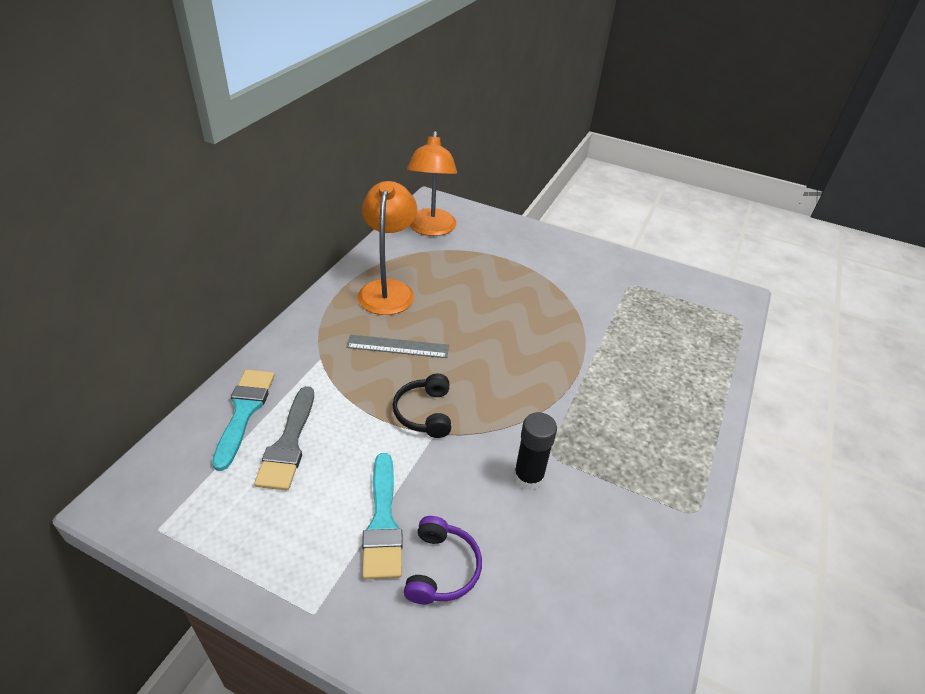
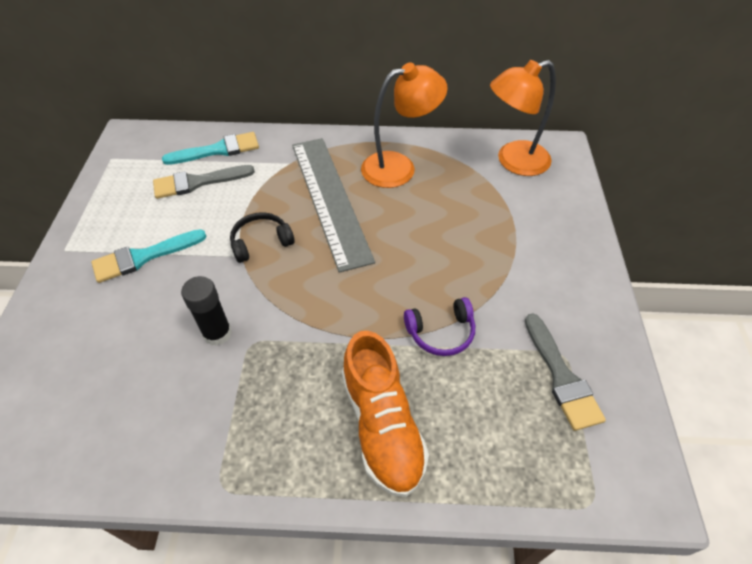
camera: 70 degrees right, 10 degrees up
grey ruler [346,335,449,358] -> grey ruler [292,138,375,273], size x1.99
purple headphones [404,516,482,604] -> purple headphones moved to [404,297,475,356]
none -> orange shoe [342,331,429,497]
none -> grey brush [525,313,606,431]

